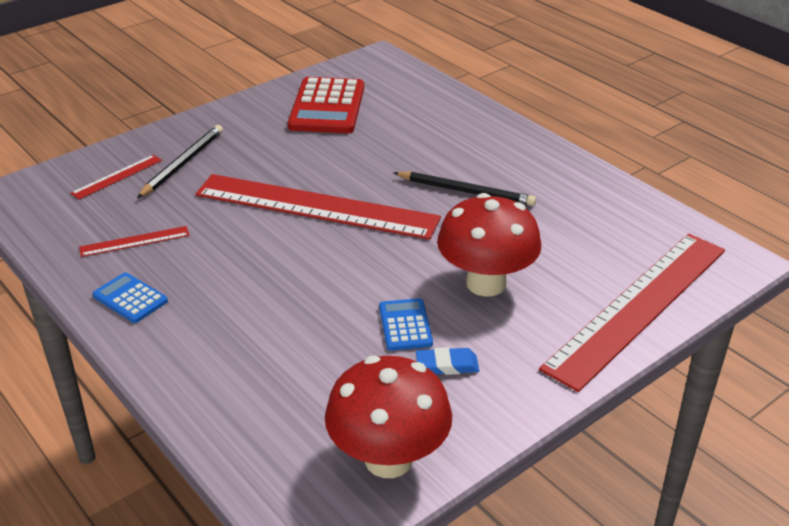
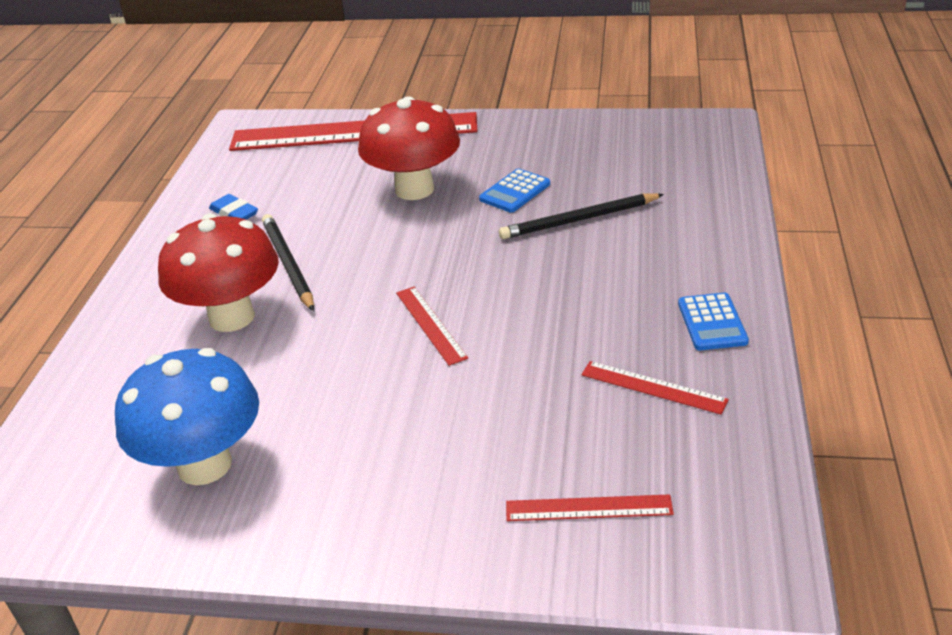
camera: 130 degrees left, 0 degrees up
black pencil [137,125,223,198] -> black pencil moved to [499,193,664,239]
red ruler [195,174,441,240] -> red ruler [396,287,468,366], size x0.41
red calculator [288,77,364,133] -> blue mushroom [115,348,259,485]
red mushroom [325,356,452,478] -> red mushroom moved to [158,214,279,332]
blue eraser [416,347,479,375] -> blue eraser moved to [209,194,258,220]

